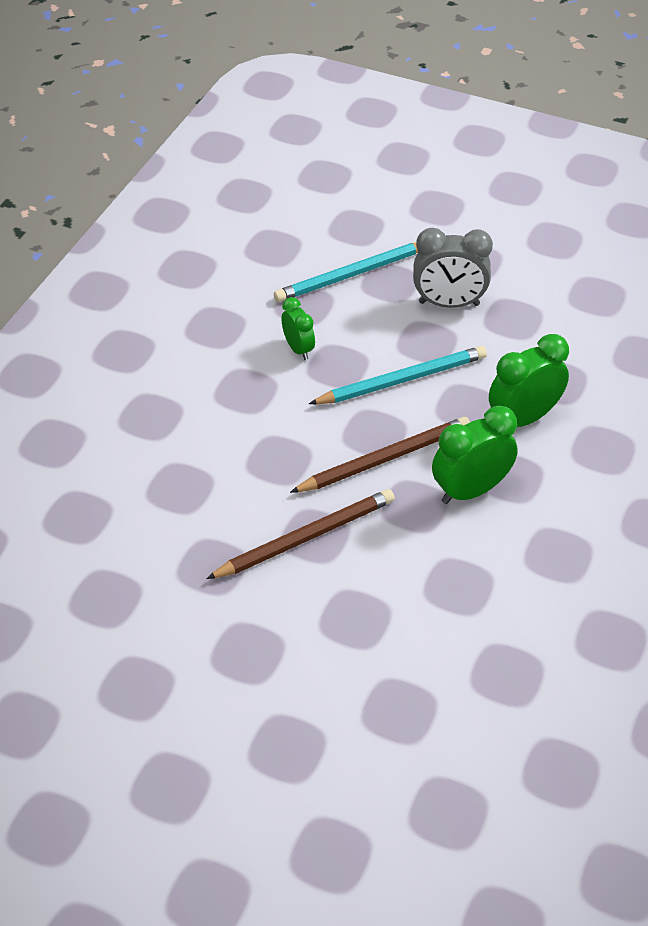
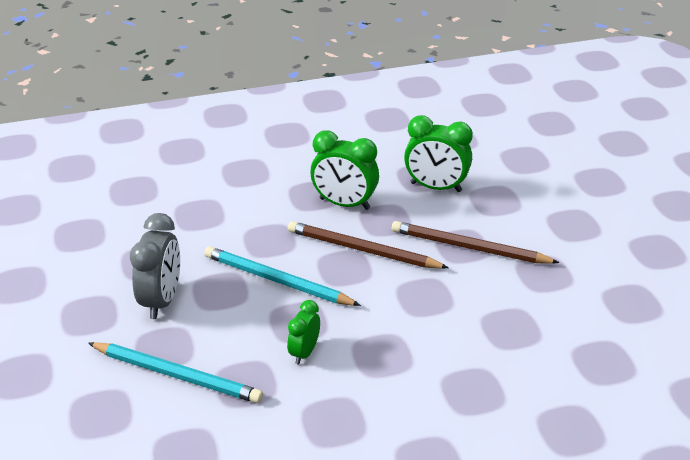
camera: 130 degrees left, 10 degrees down
grey clock [413,228,493,308] -> grey clock turned 45 degrees clockwise [130,213,180,319]
green clock [489,334,569,427] -> green clock moved to [404,115,473,192]

